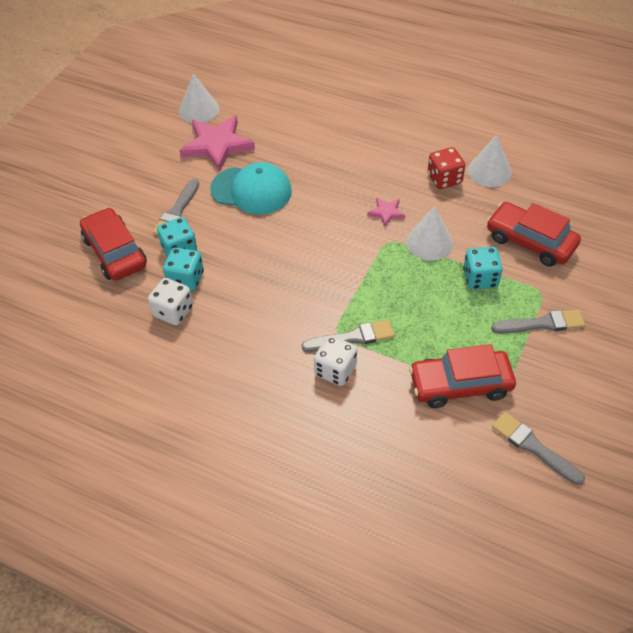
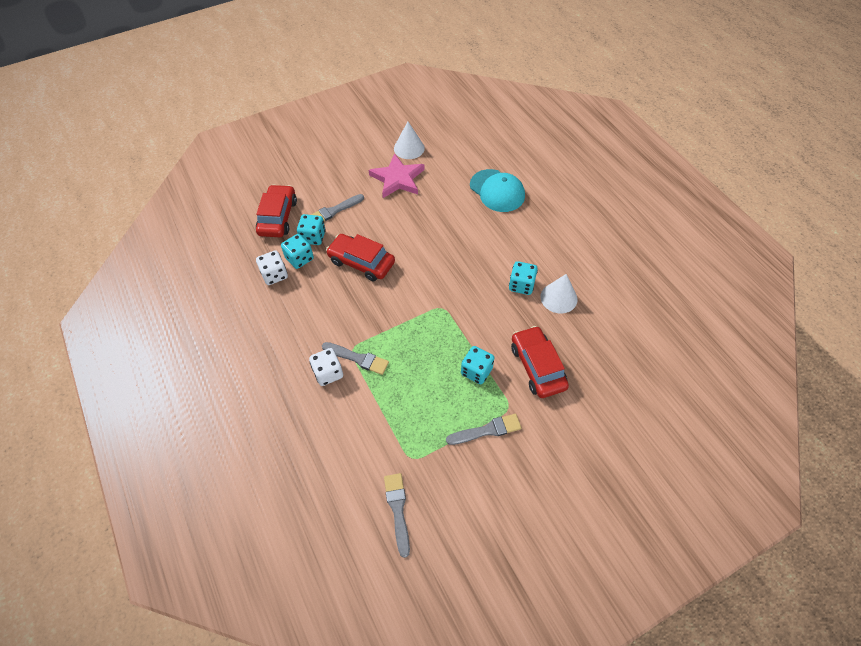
camera: 35 degrees right, 5 degrees up
turquoise cap [210,162,292,214] -> turquoise cap moved to [470,169,525,212]
pink star [367,197,405,227] -> none
white cone [406,207,453,260] -> none
red car [409,344,516,408] -> red car moved to [326,234,395,281]
red dice [428,147,465,189] -> turquoise dice [509,261,538,295]
grey brush [491,309,585,334] -> grey brush turned 45 degrees counterclockwise [446,414,522,445]

